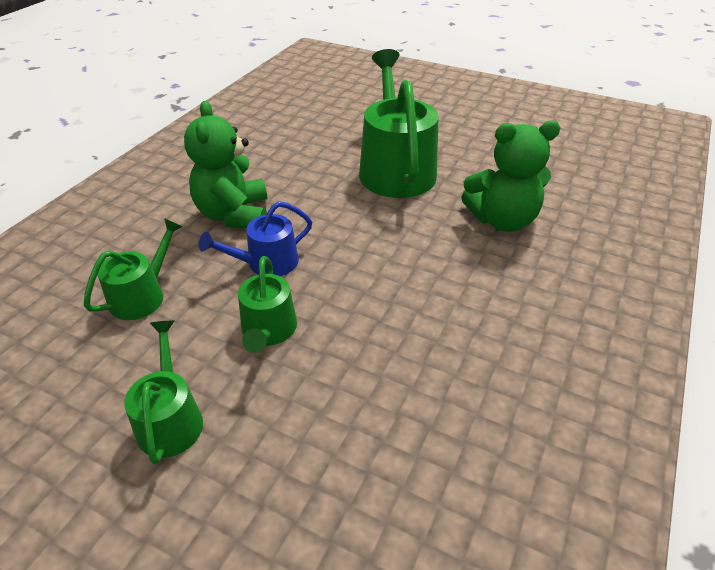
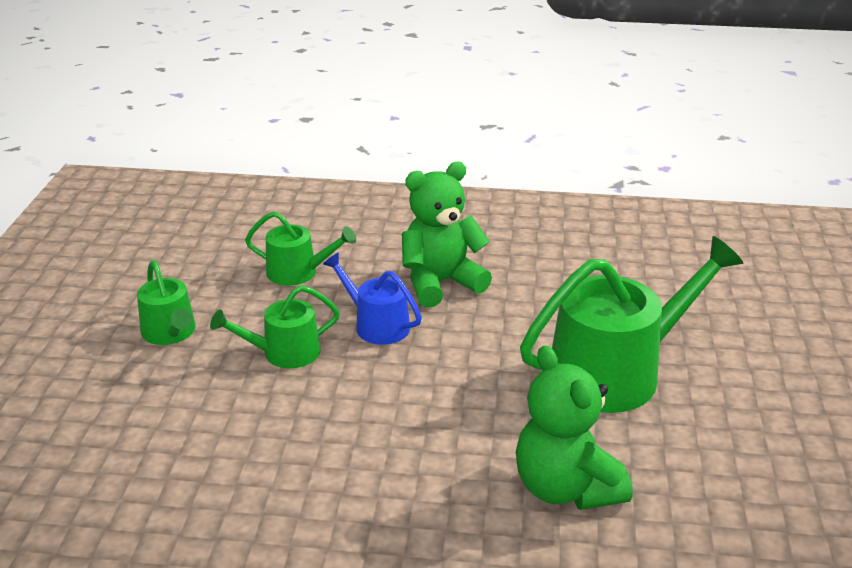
camera: 70 degrees right, 10 degrees down
green watering can [124,321,203,464] -> green watering can turned 90 degrees clockwise [137,260,196,345]

